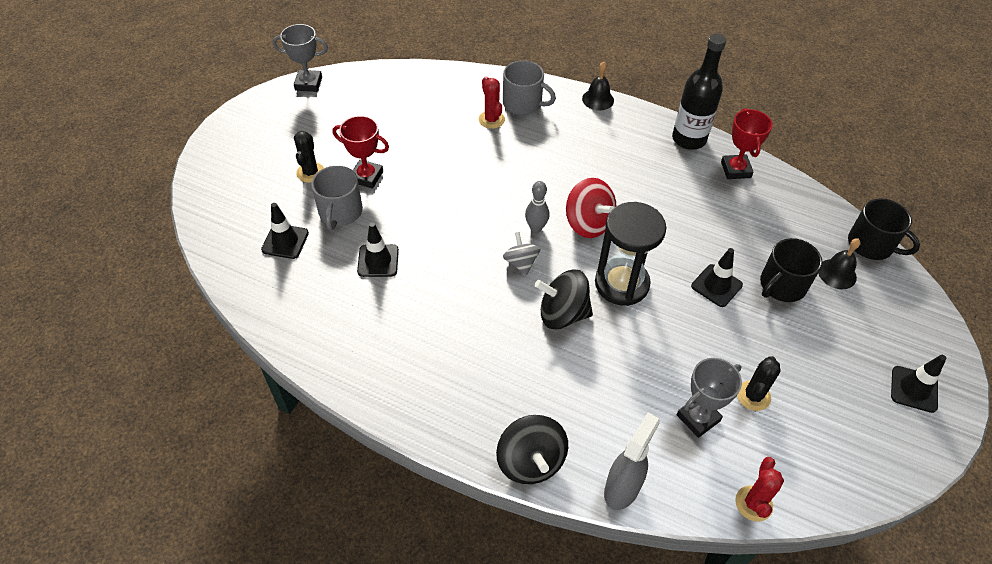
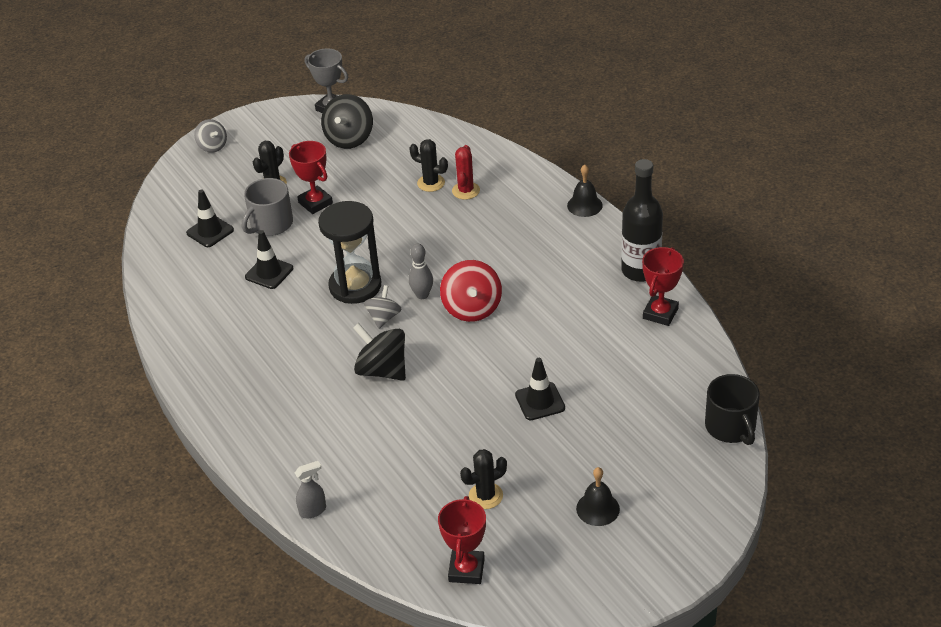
camera: 35 degrees right, 10 degrees down
black spinning top [496,415,568,484] -> black spinning top moved to [321,94,373,149]
grey mug [503,60,556,115] -> none
black hourglass [595,202,666,306] -> black hourglass moved to [318,201,381,304]
grey spray bottle [604,413,660,510] -> grey spray bottle [295,461,326,518], size x0.61
grey trophy [677,358,742,438] -> none
red cactus [735,457,784,522] -> none
black mug [760,238,822,302] -> none
black bell [818,238,861,289] -> black bell moved to [576,467,620,526]
black traffic cone [891,355,946,413] -> none
none -> grey spinning top [194,119,227,153]
none -> black cactus [409,139,448,192]
none -> red trophy [438,496,486,584]

